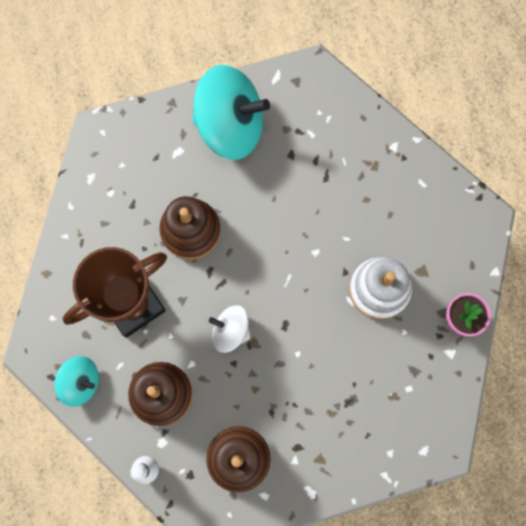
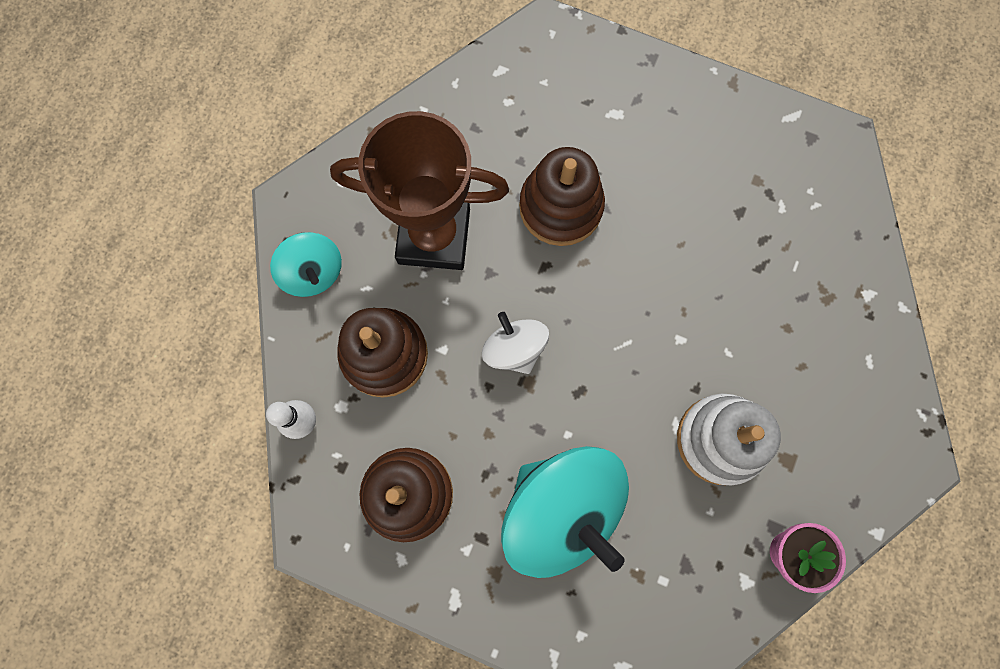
camera: 40 degrees right, 0 degrees up
turquoise spinning top [192,65,270,160] -> turquoise spinning top moved to [501,446,629,578]

